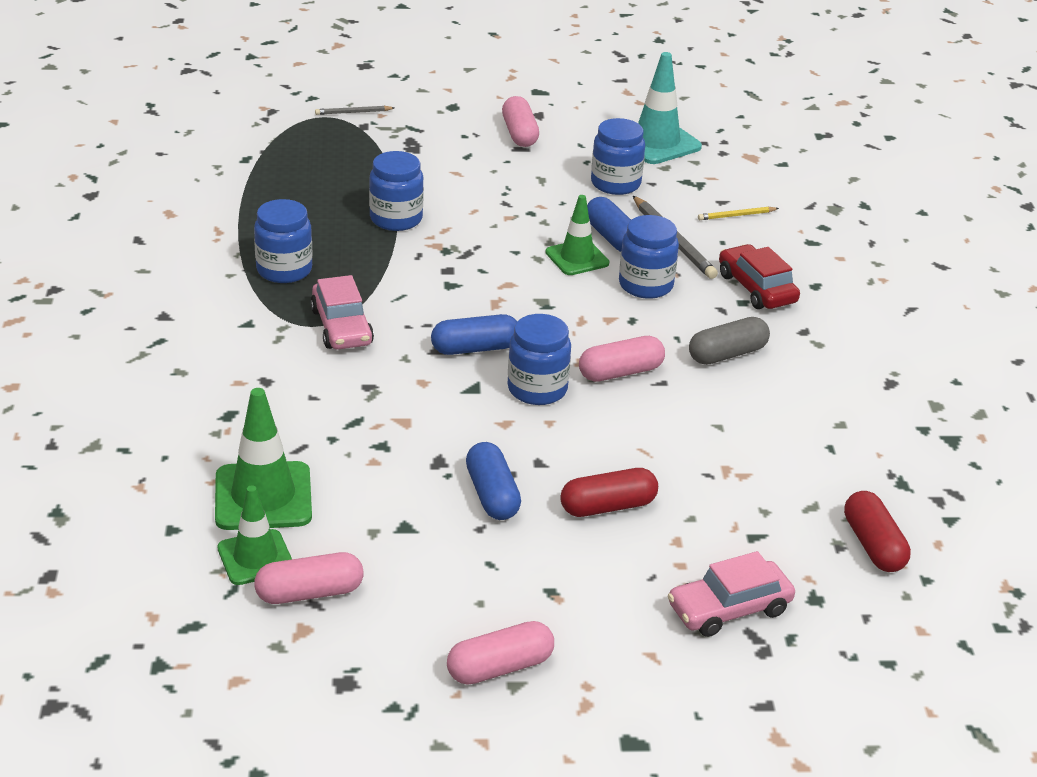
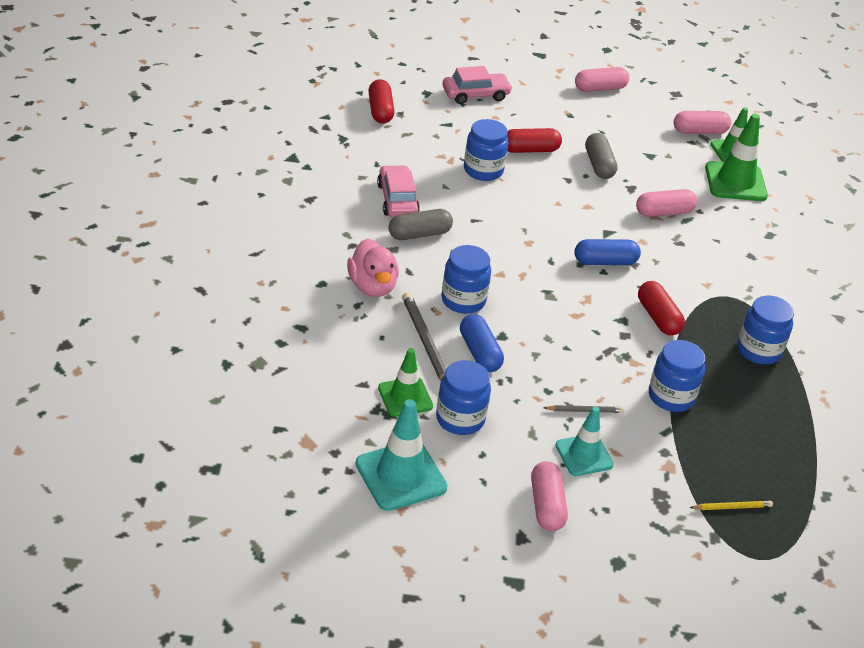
camera: 175 degrees left, 5 degrees up
pink car [310,275,374,349] -> pink car moved to [377,165,420,217]
grey pencil [315,106,395,115] -> grey pencil moved to [544,405,624,413]
blue capsule [466,442,521,520] -> grey capsule [585,133,618,179]
blue jar [508,314,571,405] -> blue jar moved to [464,119,509,181]
green traffic cone [546,195,609,275] -> green traffic cone moved to [378,348,433,417]
pink capsule [579,336,665,382] -> pink capsule moved to [636,189,697,217]
yellow pencil [698,207,779,220] -> yellow pencil moved to [689,501,773,510]
red car [719,244,800,309] -> pink duck [347,238,399,297]
none -> turquoise traffic cone [555,407,614,476]
none -> red capsule [638,281,685,335]

